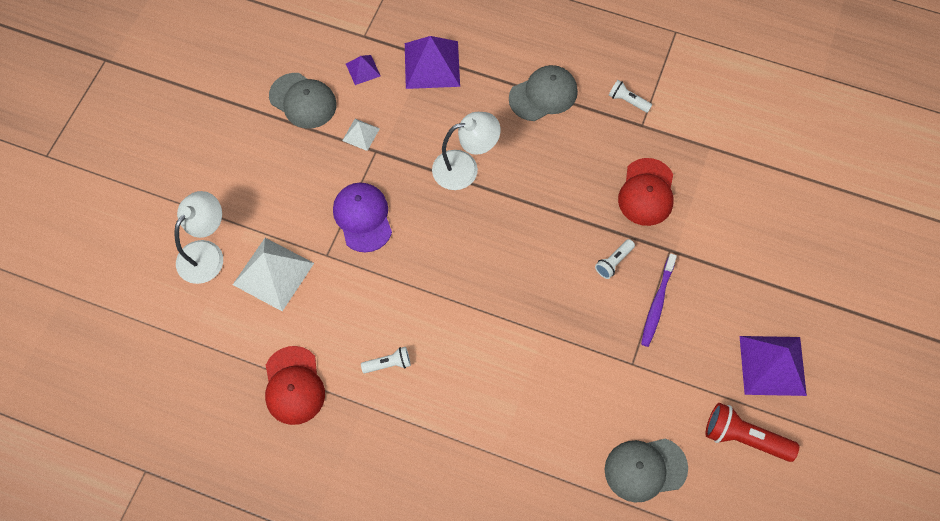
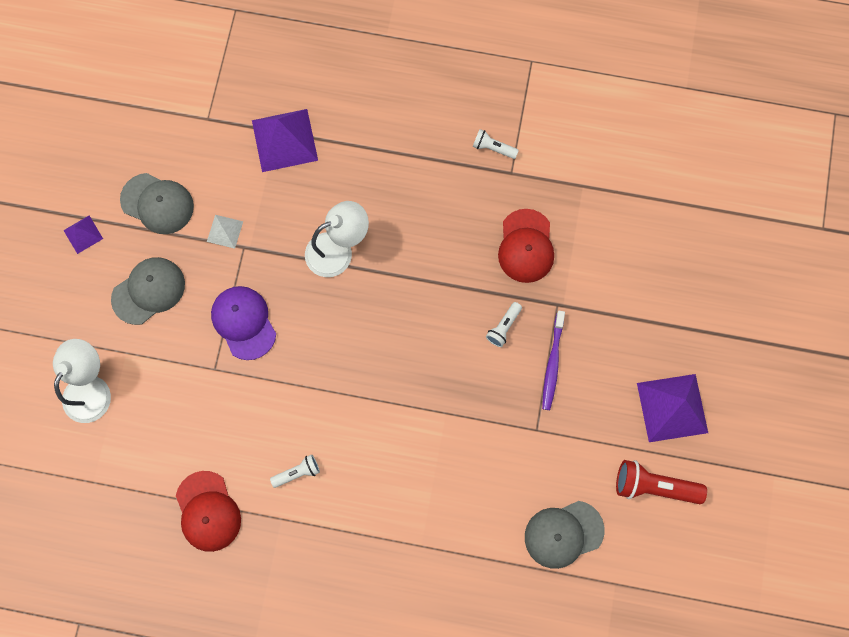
camera: 10 degrees left, 10 degrees up
white pyramid [233,238,314,311] -> none
purple pyramid [346,55,381,85] -> purple pyramid moved to [63,216,103,254]
grey cap [509,65,578,121] -> grey cap moved to [111,257,185,325]

